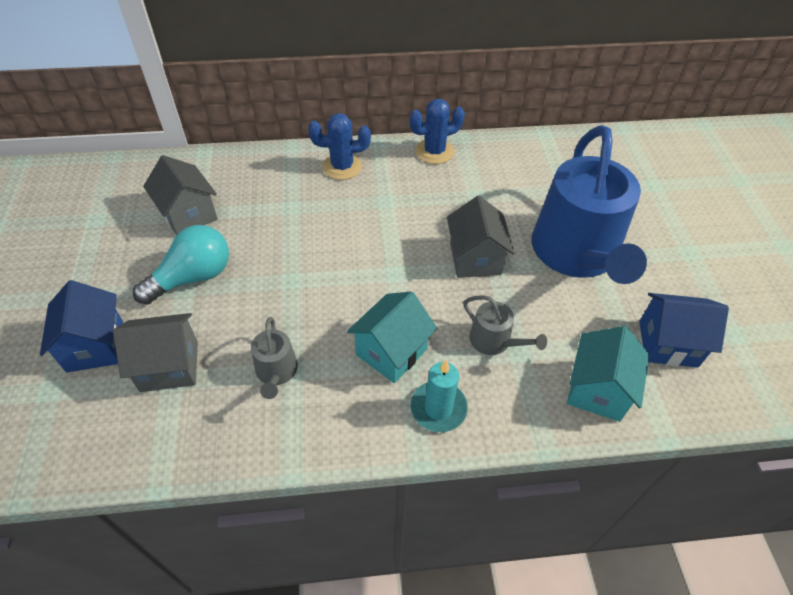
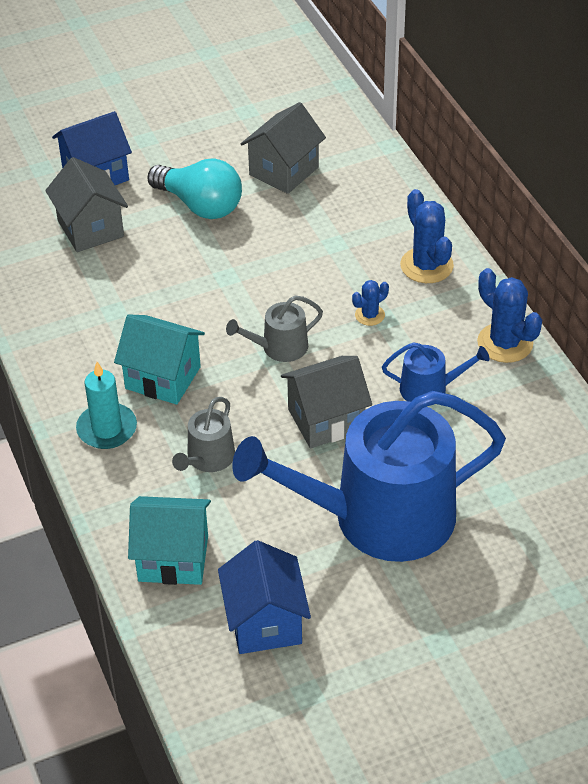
camera: 75 degrees right, 5 degrees down
grey watering can [251,317,298,399] -> grey watering can moved to [226,296,323,362]
none -> blue cactus [352,280,389,326]
none -> blue watering can [382,342,490,406]

